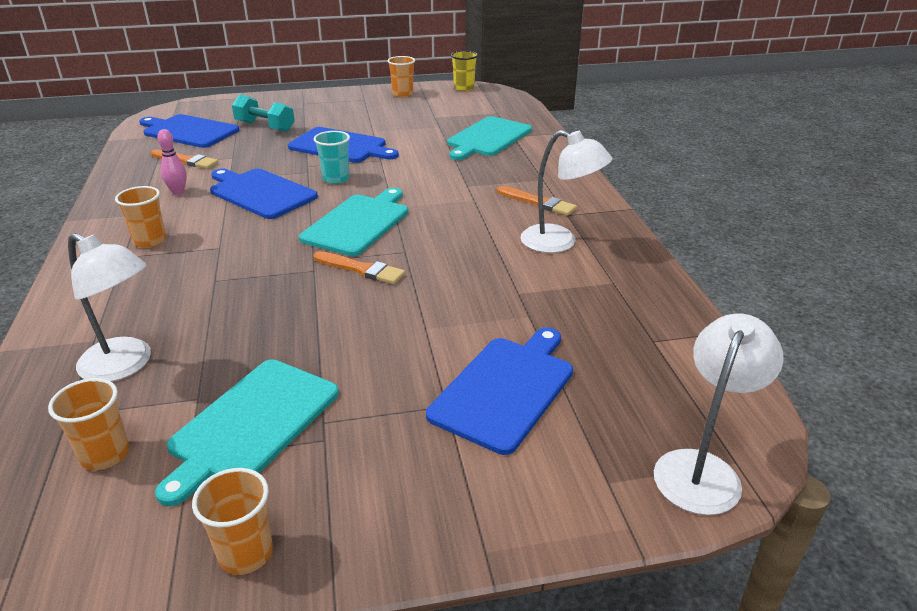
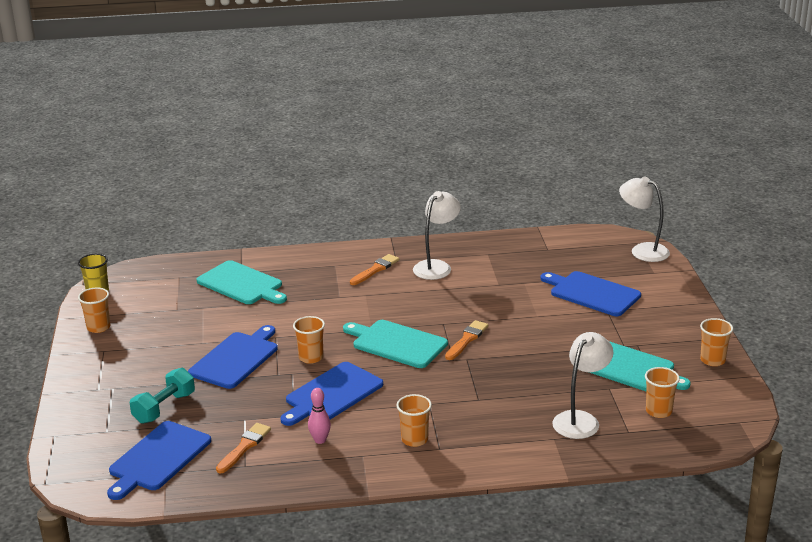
camera: 85 degrees left, 5 degrees down
turquoise cup [314,131,350,184] -> orange cup [293,316,325,364]

